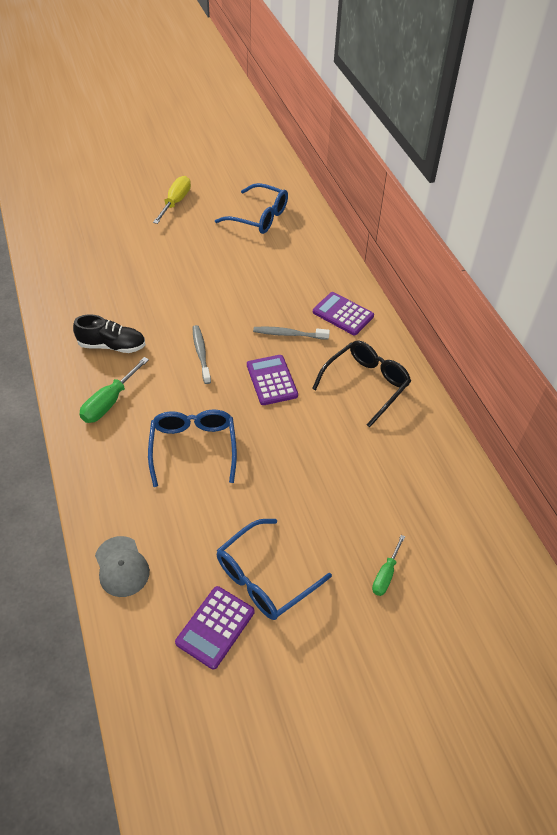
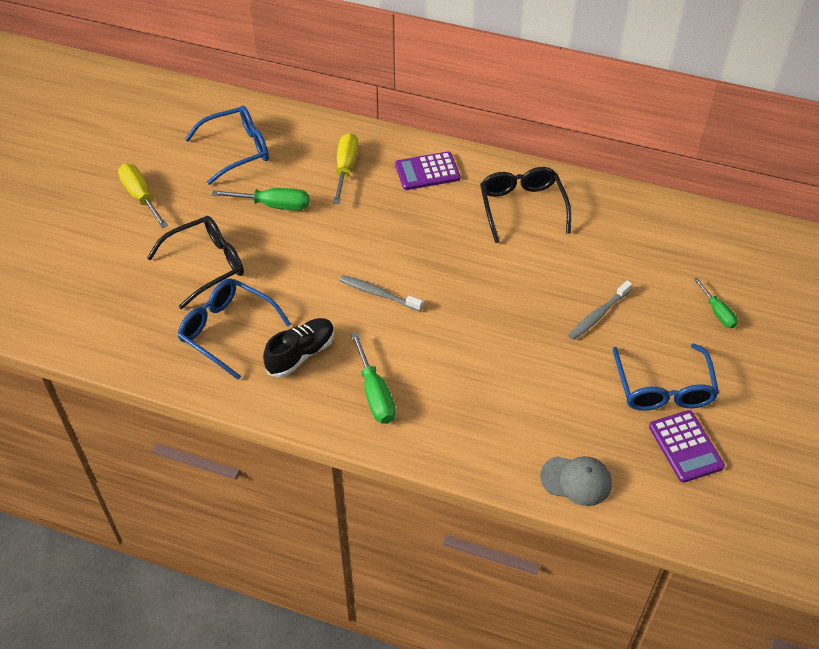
camera: 50 degrees left, 0 degrees up
blue glasses [148,410,237,487] -> blue glasses moved to [178,278,291,380]
purple calculator [247,355,298,405] -> none
grey toothbrush [253,327,330,340] -> grey toothbrush moved to [568,280,632,340]
none -> black glasses [147,216,244,309]
none -> green screwdriver [212,188,309,211]
none -> yellow screwdriver [333,133,359,204]

